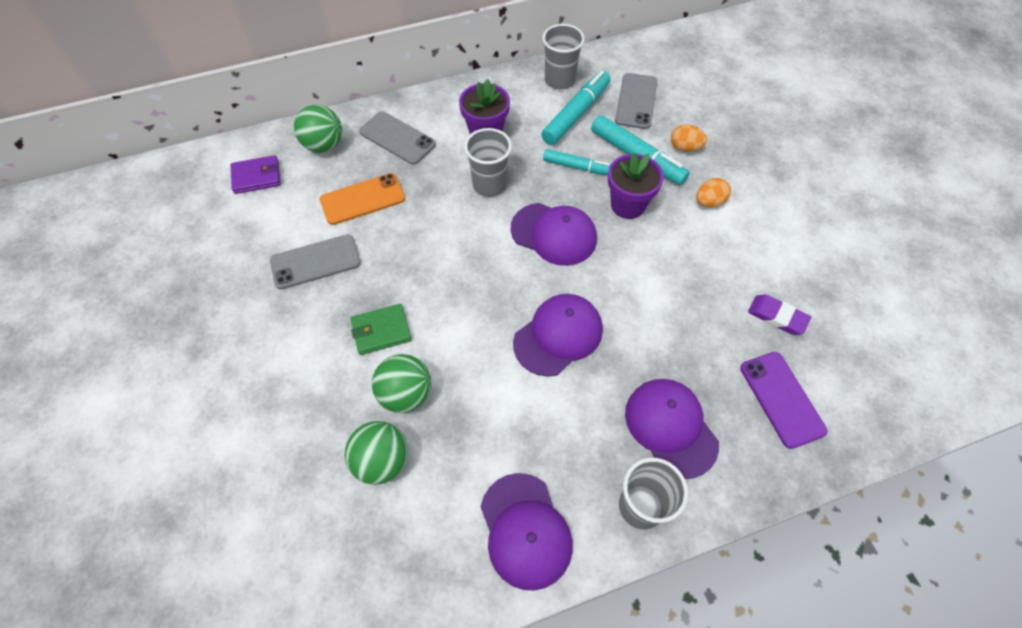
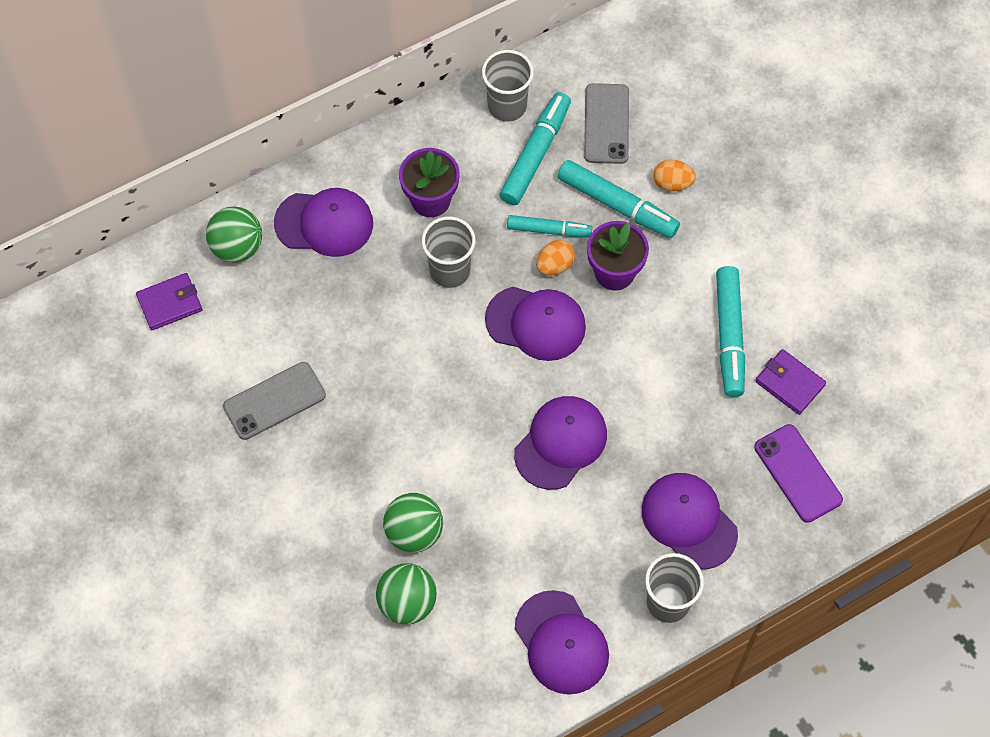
camera: 10 degrees left, 5 degrees up
orange phone [320,173,405,225] -> none
green wallet [351,304,412,355] -> none
grey phone [359,111,436,165] -> purple cap [274,188,373,257]
orange egg [696,178,731,208] -> orange egg moved to [536,240,575,276]
purple eraser [748,294,811,335] -> purple wallet [756,349,826,415]
none -> turquoise marker [716,266,745,397]

